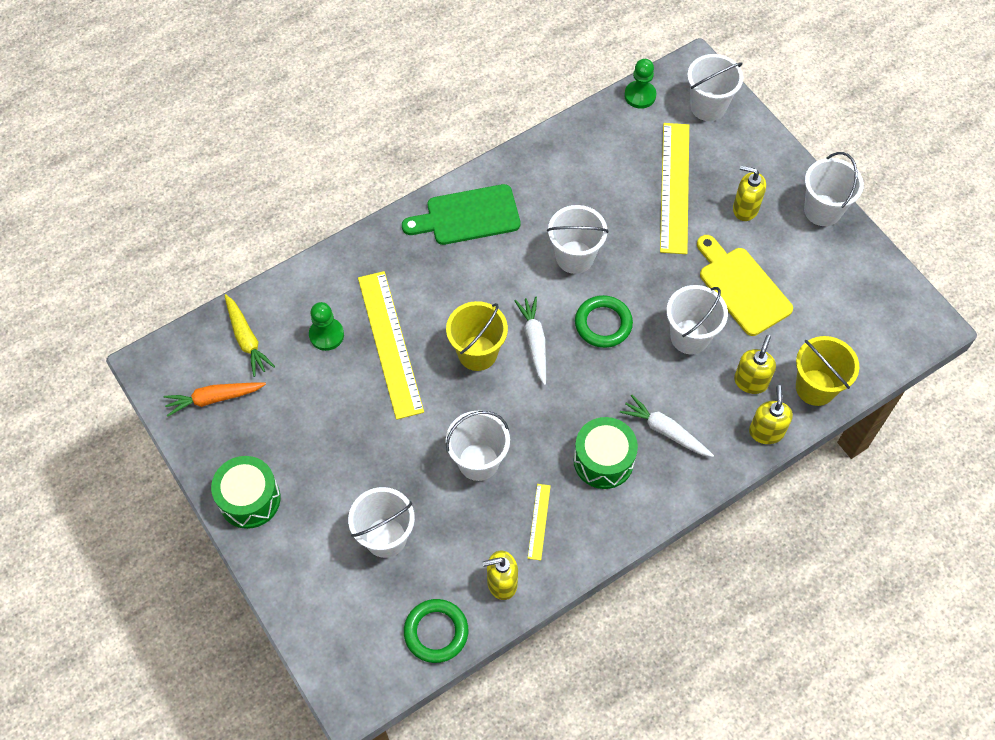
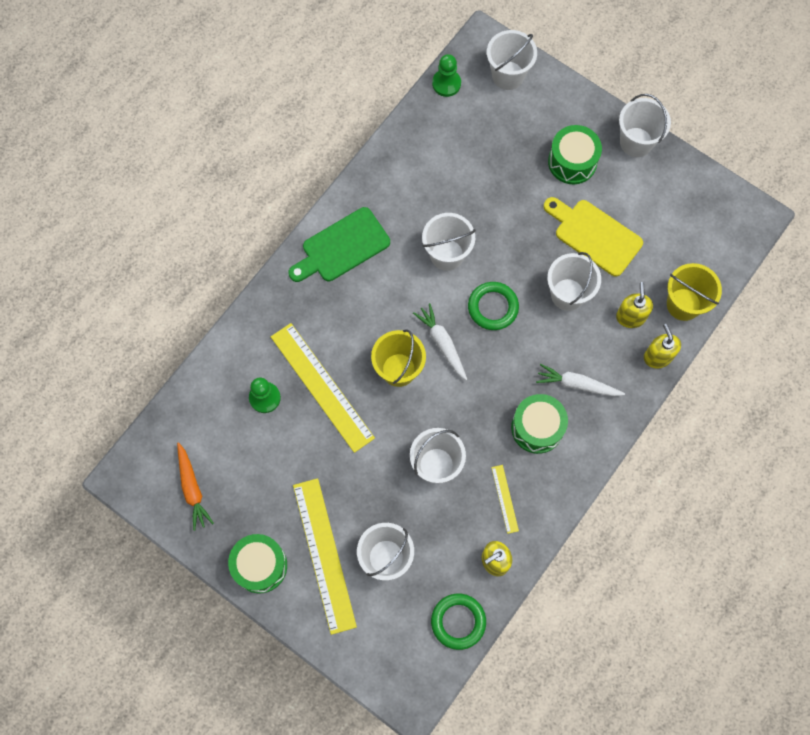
camera: 20 degrees left, 10 degrees up
orange carrot [164,382,266,417] -> orange carrot turned 75 degrees counterclockwise [177,443,214,531]
yellow carrot [224,294,275,377] -> none
yellow ruler [660,123,689,254] -> yellow ruler moved to [293,478,357,635]
yellow soap dispenser [733,166,766,221] -> green drum [548,125,602,184]

